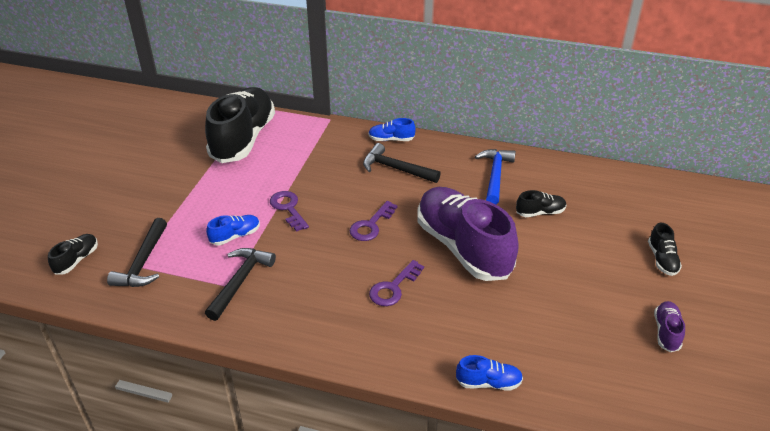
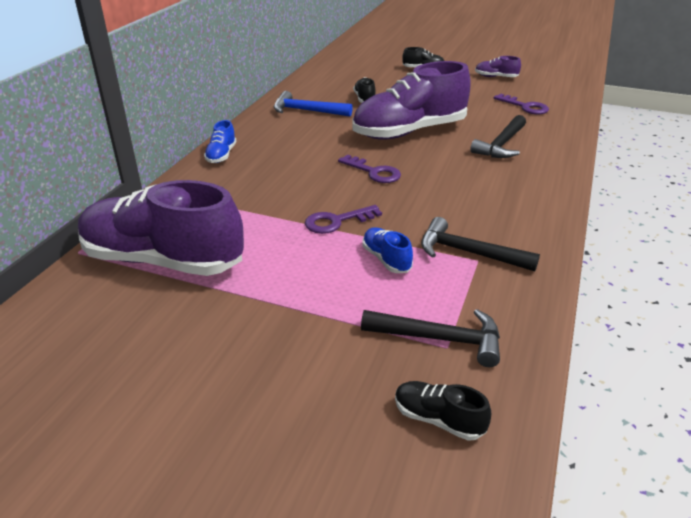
camera: 85 degrees left, 5 degrees down
black shoe [205,87,275,163] -> purple shoe [78,180,244,276]
black hammer [363,143,441,183] -> black hammer moved to [470,115,526,158]
purple key [369,260,424,306] -> purple key moved to [494,94,549,114]
blue shoe [456,355,523,391] -> none

